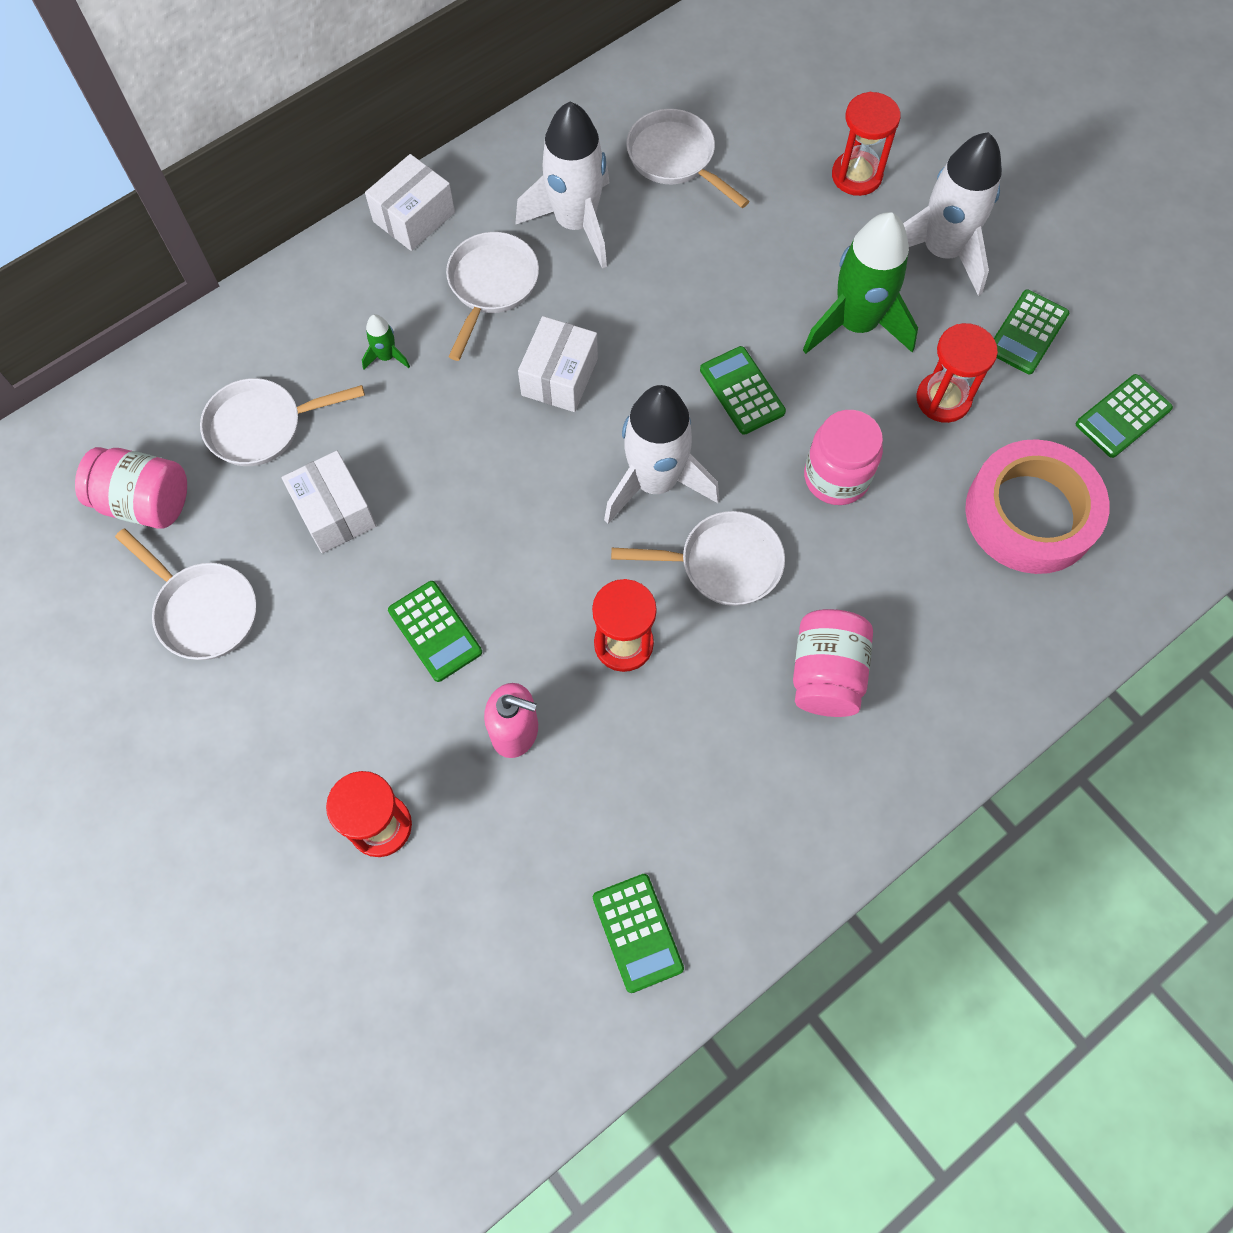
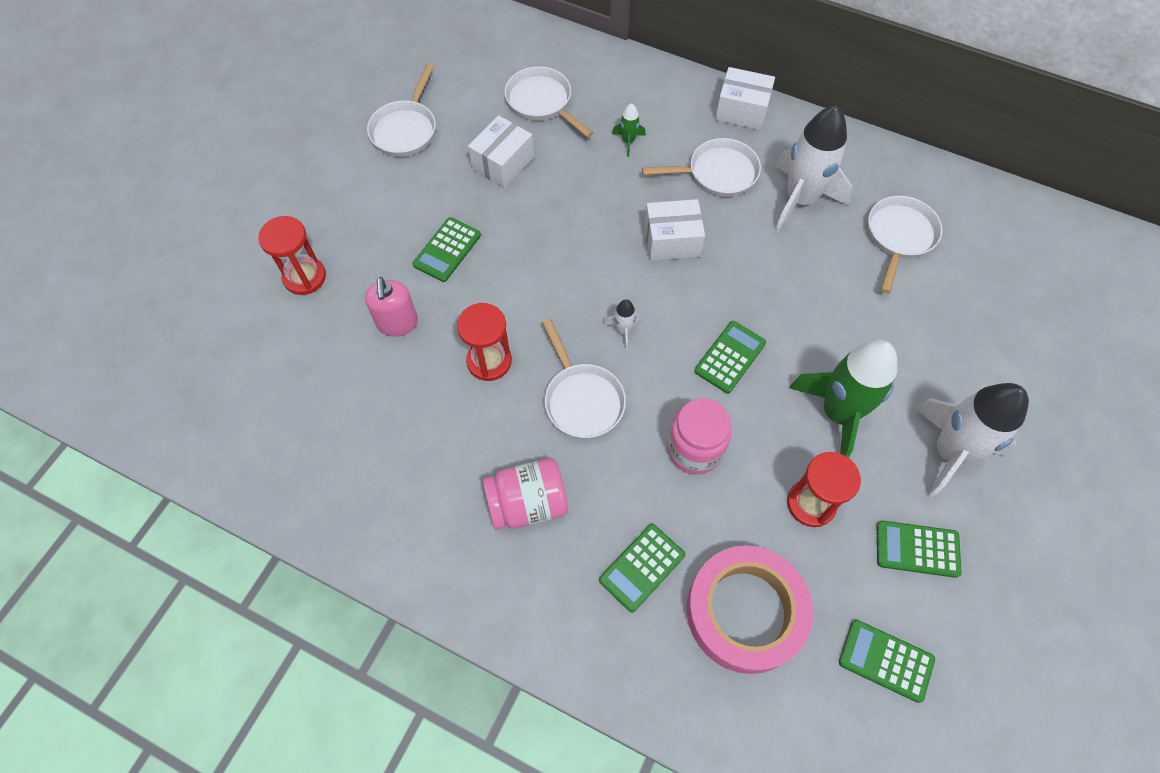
camera: 65 degrees right, 5 degrees down
pink jar [75,447,187,528] -> none
green calculator [593,874,684,993] -> green calculator moved to [599,524,685,613]
white rocket [604,385,719,524] -> white rocket [603,300,641,350], size x0.42
red hourglass [832,92,901,196] -> none

